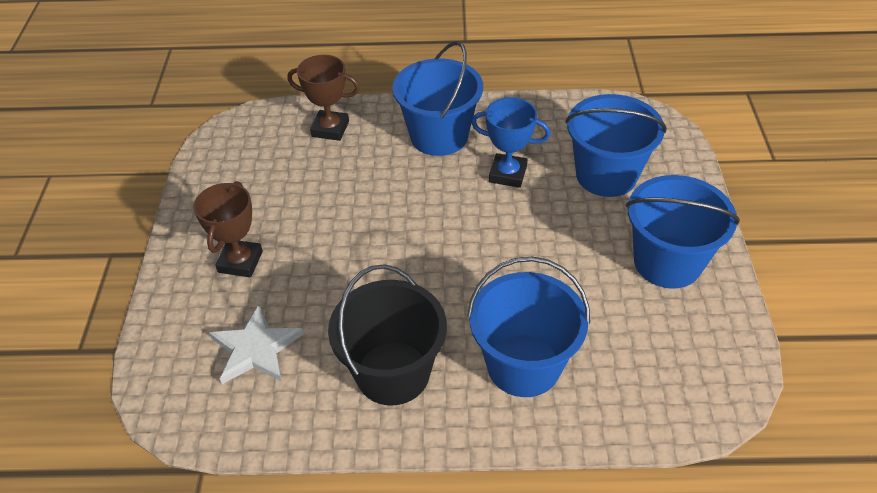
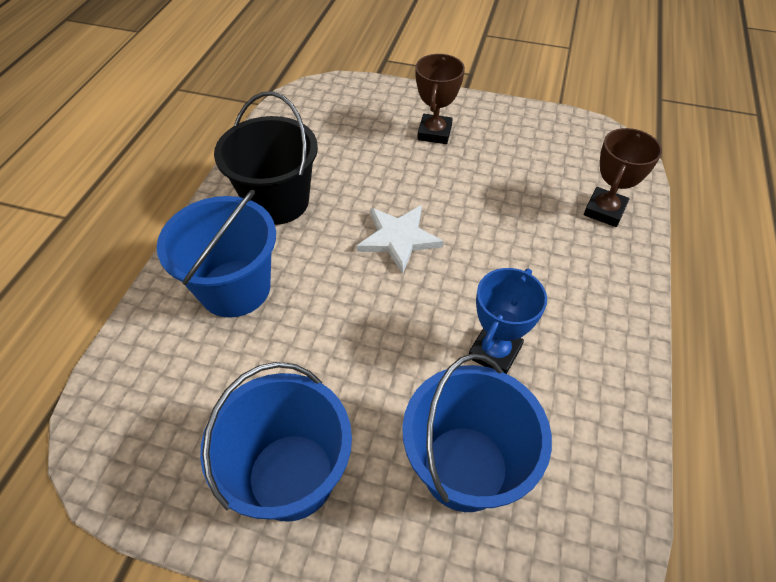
camera: 105 degrees right, 5 degrees up
brown trophy [194,181,263,277] -> brown trophy turned 75 degrees clockwise [415,54,465,144]
white star [209,304,304,384] -> white star moved to [356,205,444,274]
blue bucket [392,41,483,156] -> none

